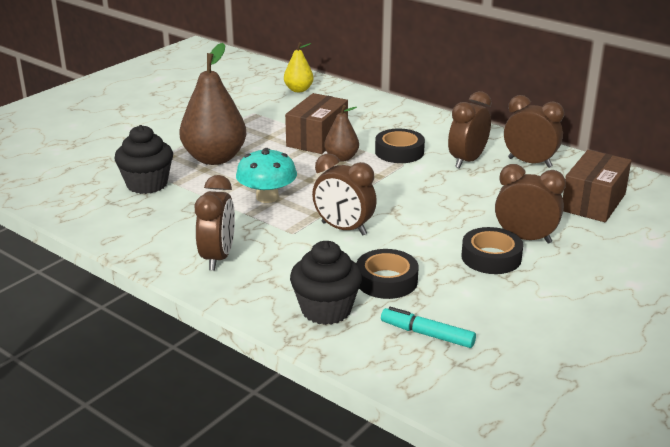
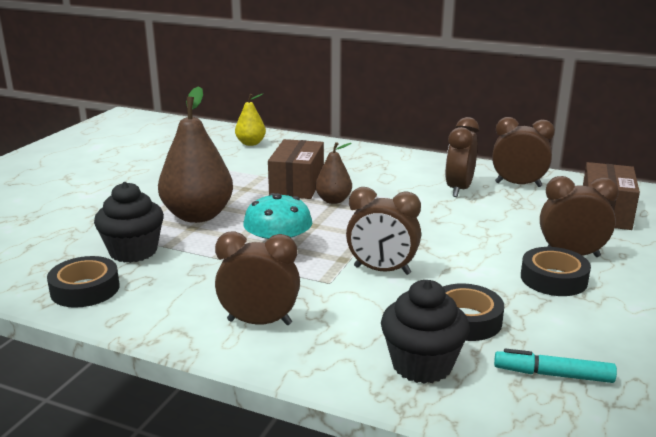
camera: 15 degrees left, 5 degrees down
brown clock [195,175,235,271] -> brown clock turned 75 degrees counterclockwise [215,231,300,325]
black tape [375,129,425,163] -> black tape moved to [47,256,120,308]

